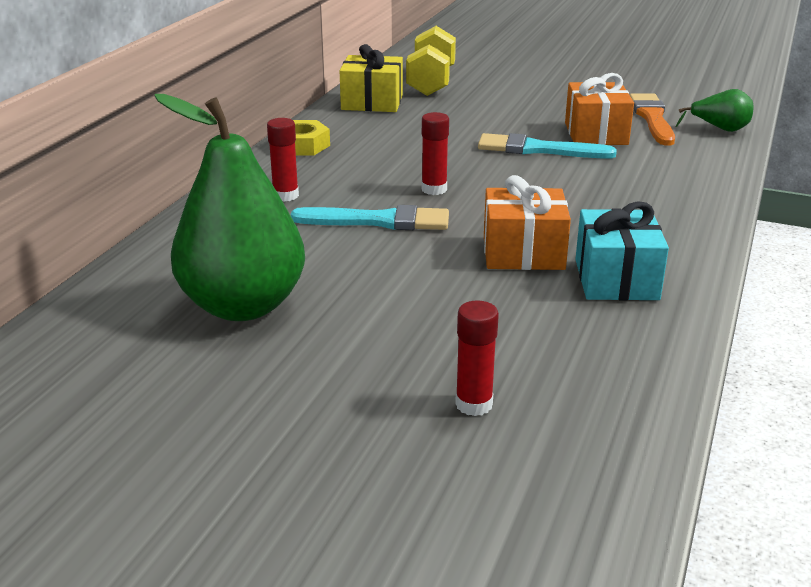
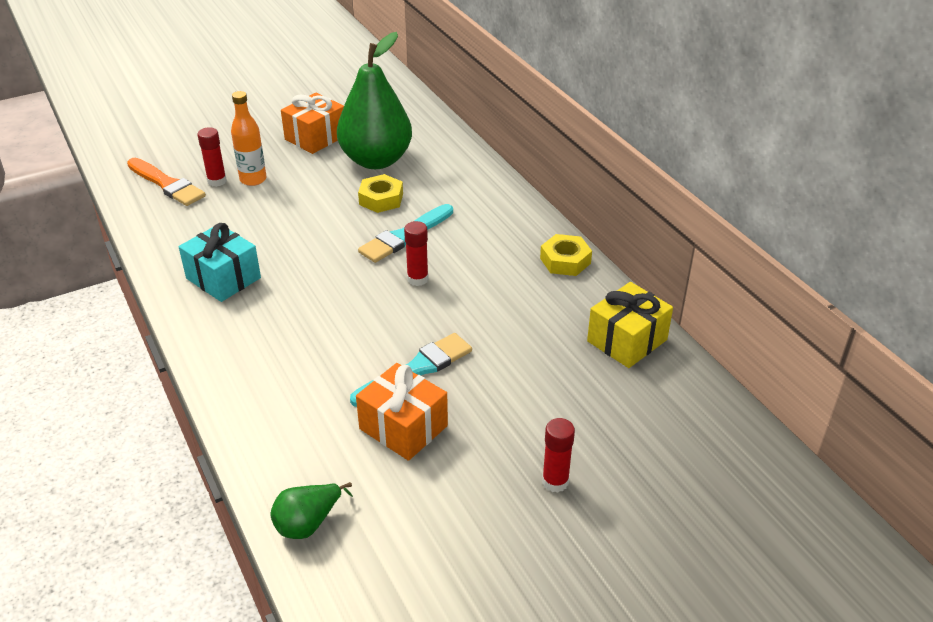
camera: 130 degrees right, 10 degrees up
red glue stick [267,118,299,202] -> red glue stick moved to [542,418,575,493]
yellow dumbbell [406,26,456,96] -> none
orange gift [484,175,571,270] -> orange gift moved to [281,93,344,154]
orange brush [630,93,675,146] -> orange brush moved to [127,158,206,206]
none -> orange bottle [231,91,267,186]
none -> yellow nut [358,174,403,213]

